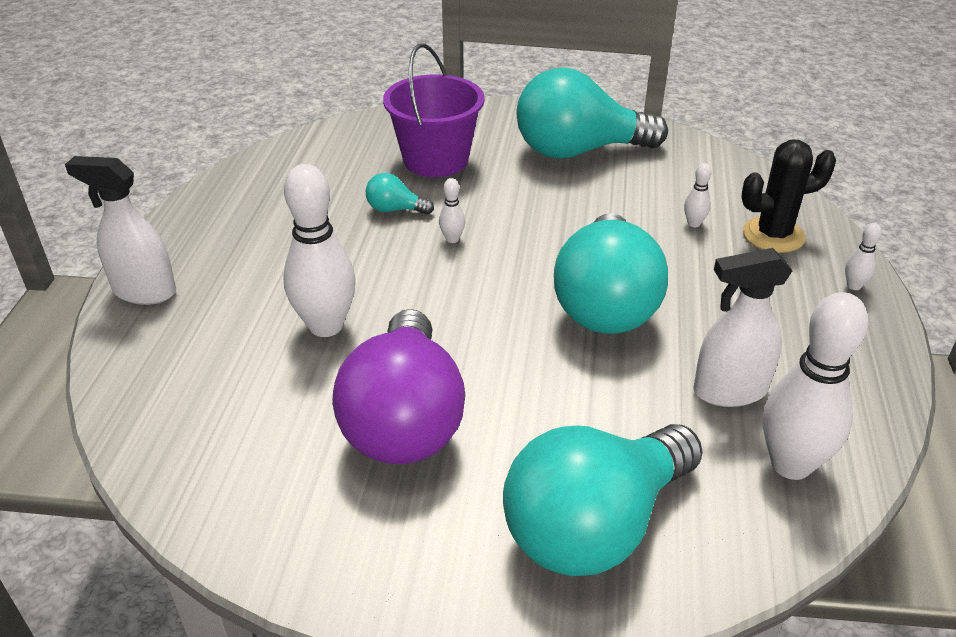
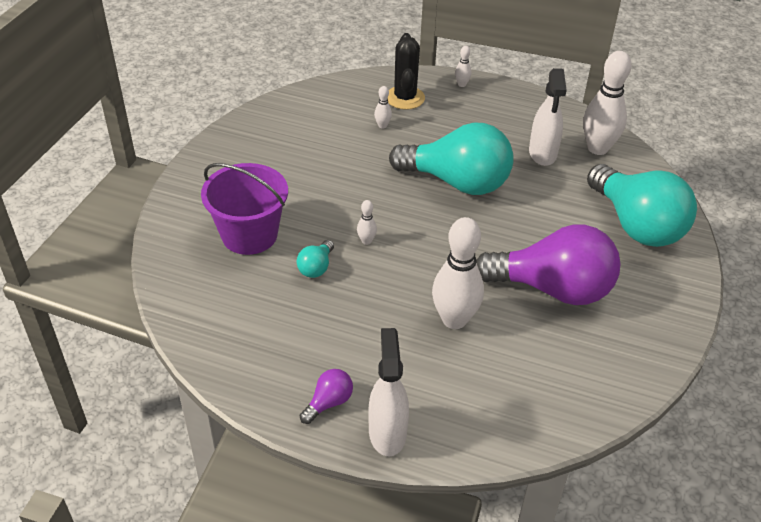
camera: 80 degrees left, 5 degrees up
white spray bottle [65,156,176,305] -> white spray bottle turned 150 degrees clockwise [368,328,409,457]
turquoise light bulb [516,67,668,159] -> none
none -> purple light bulb [300,369,353,424]

